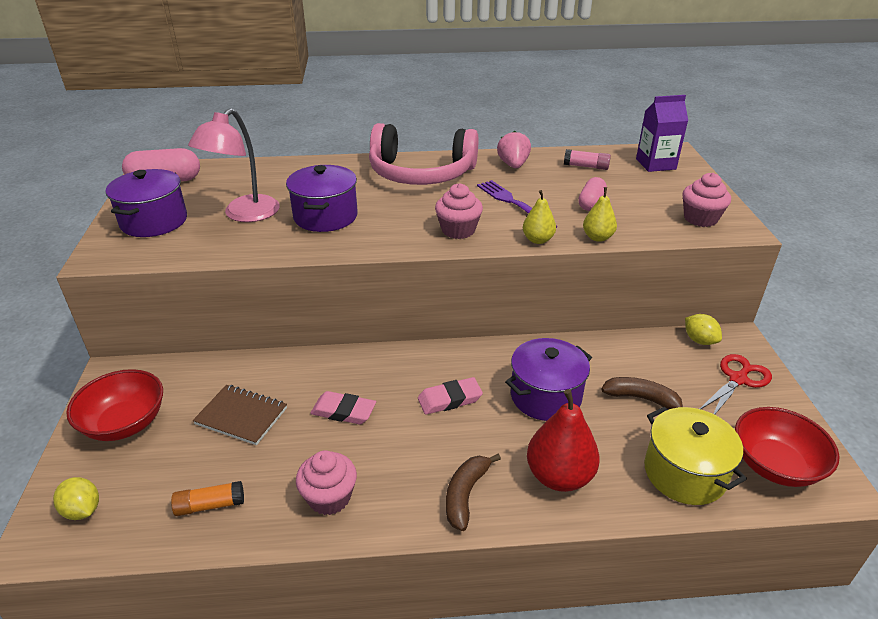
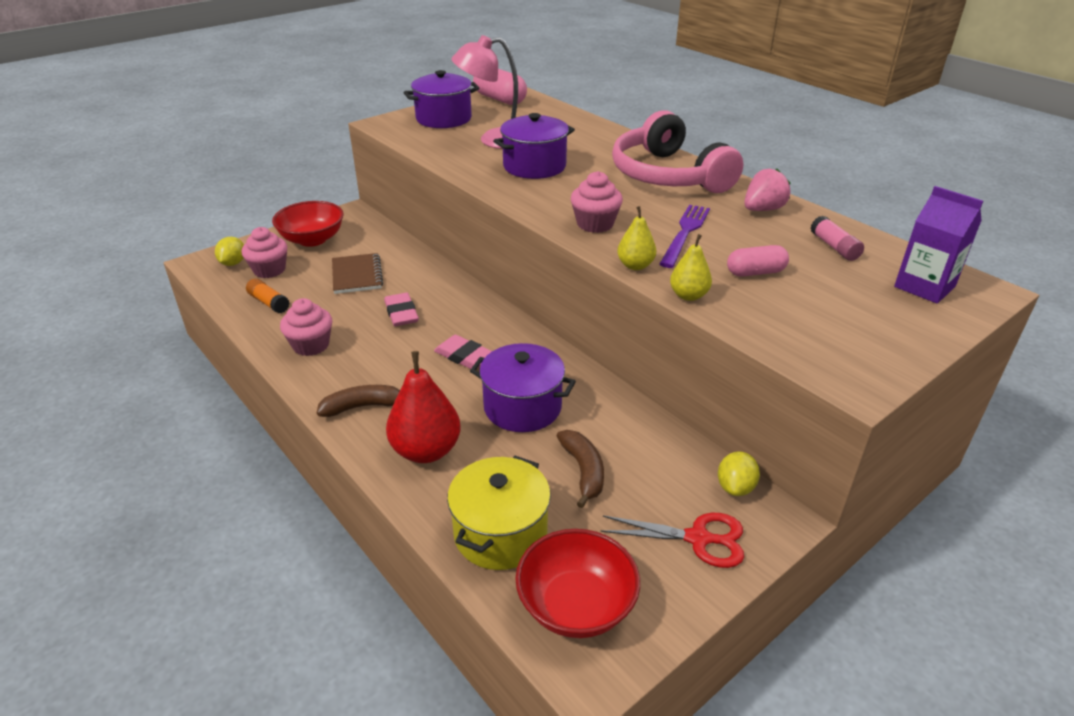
camera: 55 degrees right, 0 degrees up
pink cupcake [682,173,731,227] -> pink cupcake moved to [241,227,287,278]

